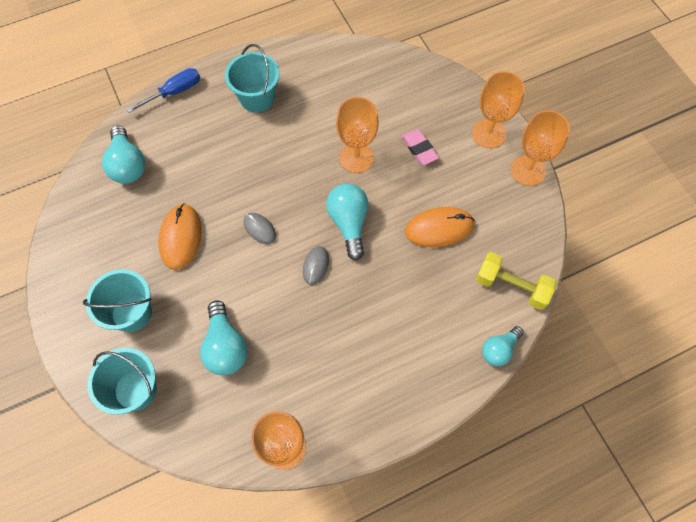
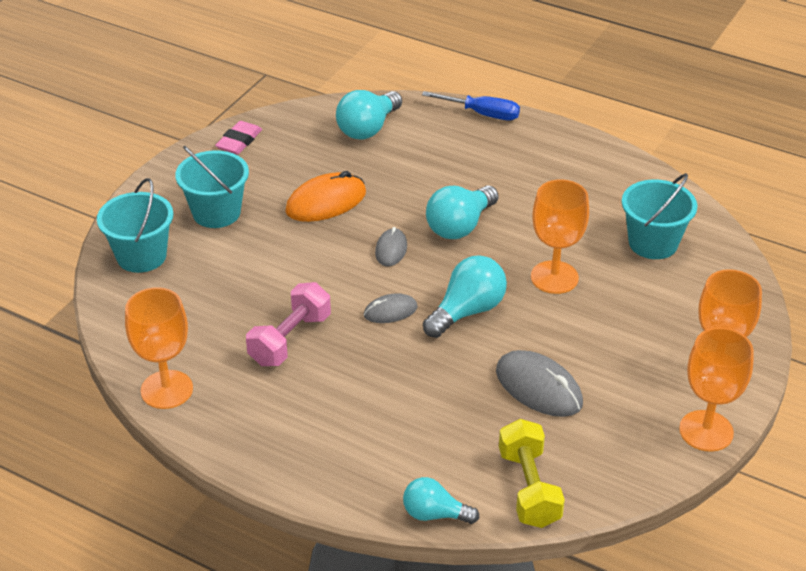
camera: 55 degrees right, 25 degrees down
turquoise light bulb [200,300,248,375] -> turquoise light bulb moved to [426,185,498,239]
turquoise bucket [225,44,280,112] -> turquoise bucket moved to [622,173,697,259]
pink eraser [402,129,439,165] -> pink eraser moved to [215,121,262,155]
orange mouse [405,207,475,247] -> grey mouse [496,350,583,417]
none -> pink dumbbell [246,282,331,366]

